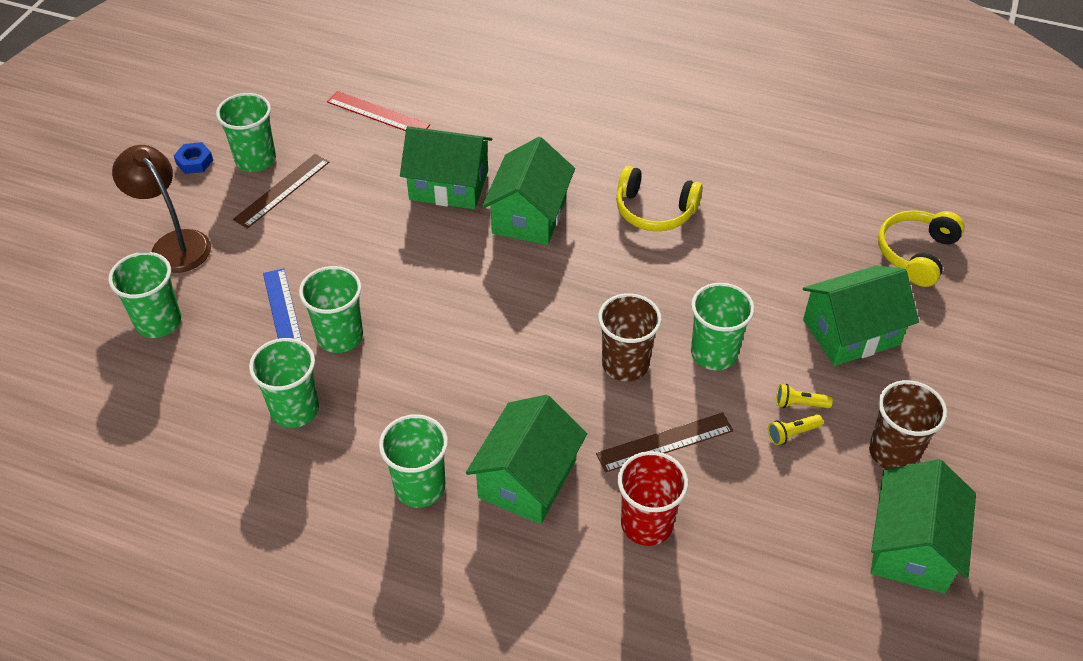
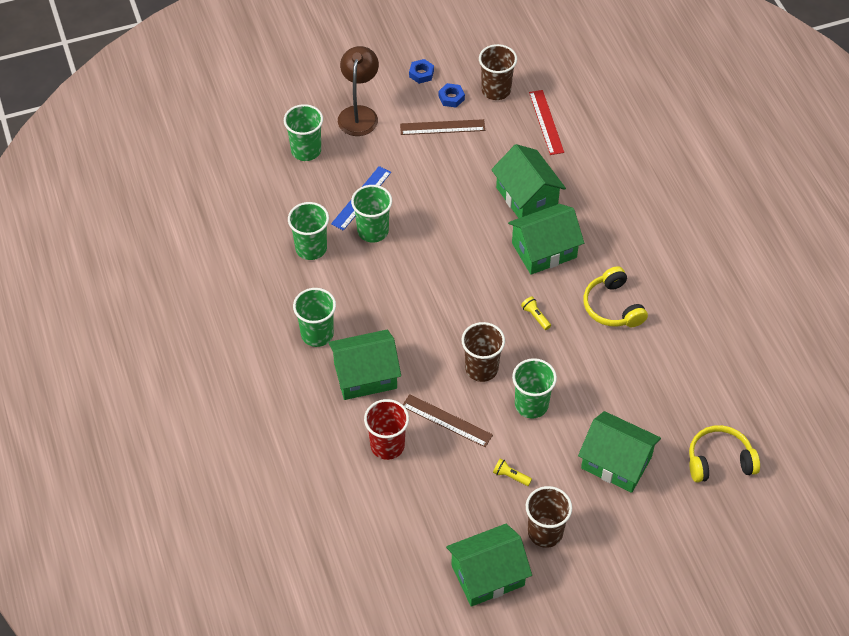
camera: 50 degrees right, 5 degrees up
green cup [216,93,276,172] -> blue nut [439,83,465,107]
yellow flashlight [776,384,833,408] -> yellow flashlight moved to [521,296,551,330]
none -> brown cup [479,44,517,100]

